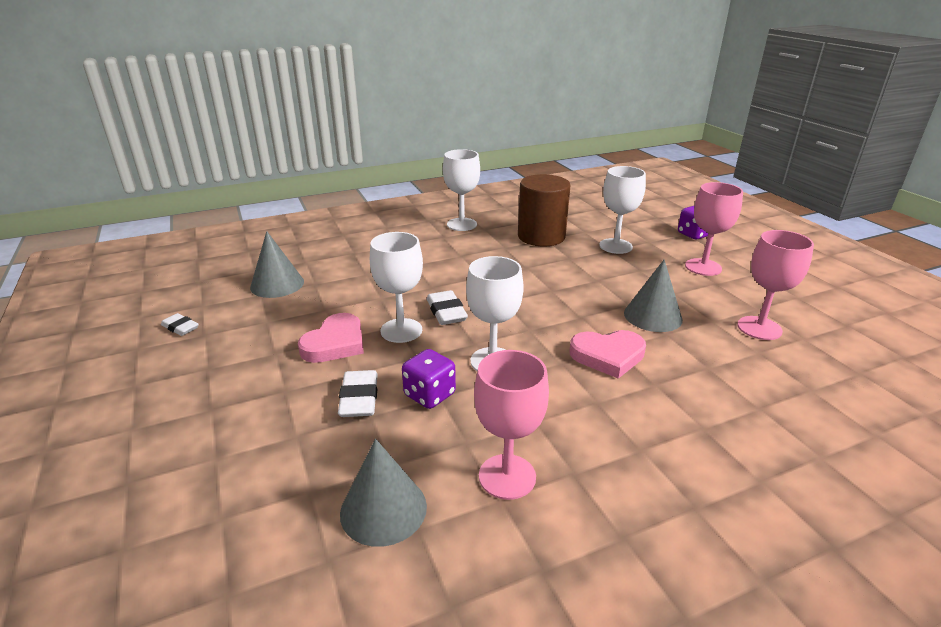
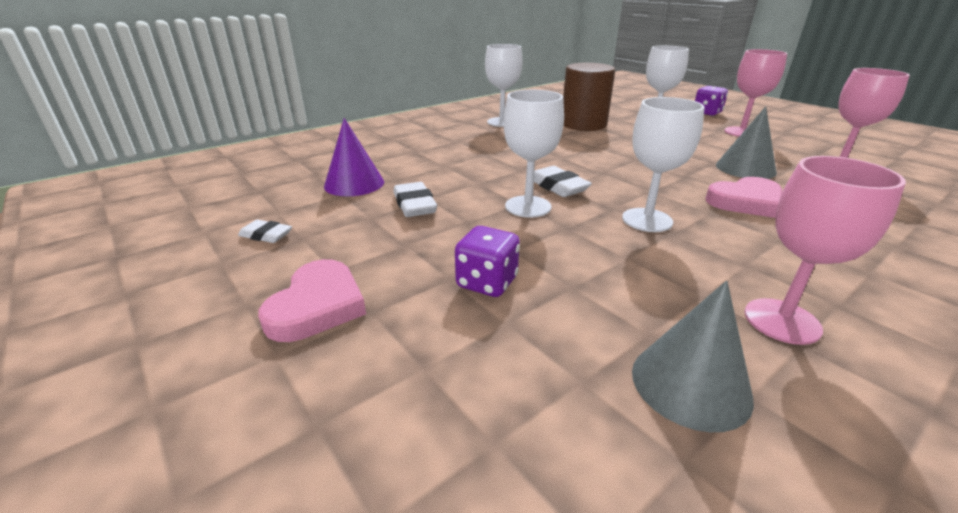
camera: 15 degrees left, 0 degrees up
grey cone [250,231,304,298] -> purple cone [324,118,384,196]
pink heart [298,313,364,363] -> pink heart moved to [258,259,366,342]
white eraser [338,370,378,417] -> white eraser moved to [394,182,437,217]
purple dice [402,349,456,409] -> purple dice moved to [455,226,520,297]

